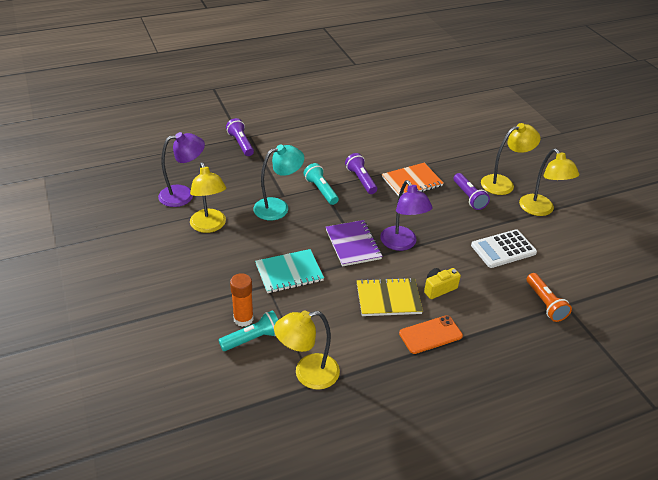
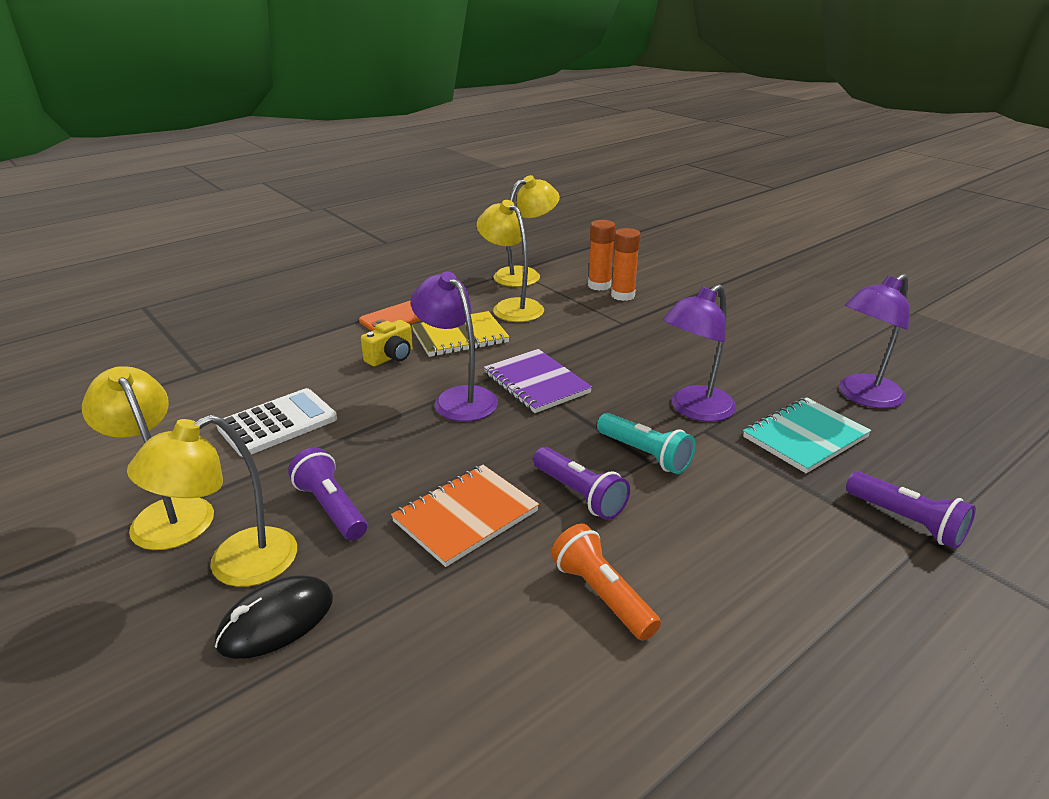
camera: 165 degrees right, 10 degrees down
yellow lamp [190,162,226,233] -> yellow lamp moved to [476,200,544,322]
turquoise flashlight [218,310,278,351] -> orange glue stick [588,220,615,291]
turquoise lamp [253,145,304,220] -> purple lamp [663,284,736,422]
turquoise notebook [255,249,324,293] -> turquoise notebook moved to [743,397,871,474]
orange flashlight [527,273,572,322] -> orange flashlight moved to [551,524,661,641]
none -> black mouse [215,575,333,659]

